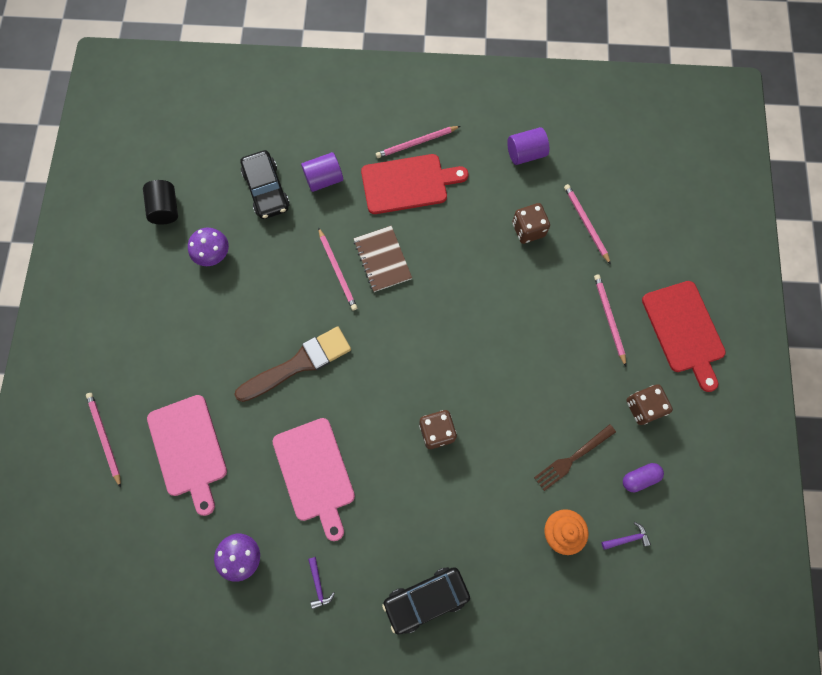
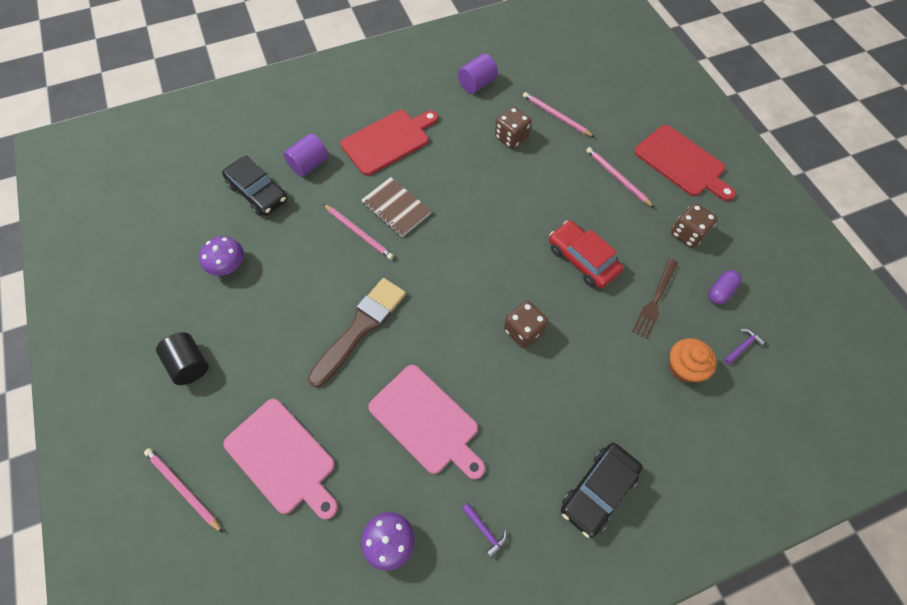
camera: 25 degrees left, 10 degrees down
black cylinder [143,180,178,225] -> black cylinder moved to [156,332,209,385]
pink pencil [376,126,460,158] -> none
none -> red car [549,221,623,288]

